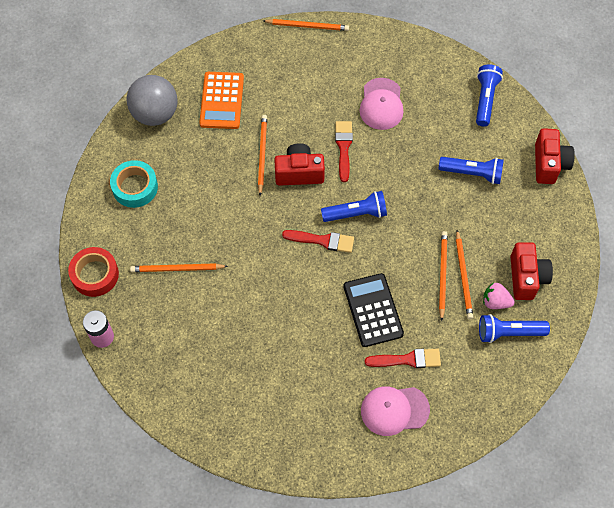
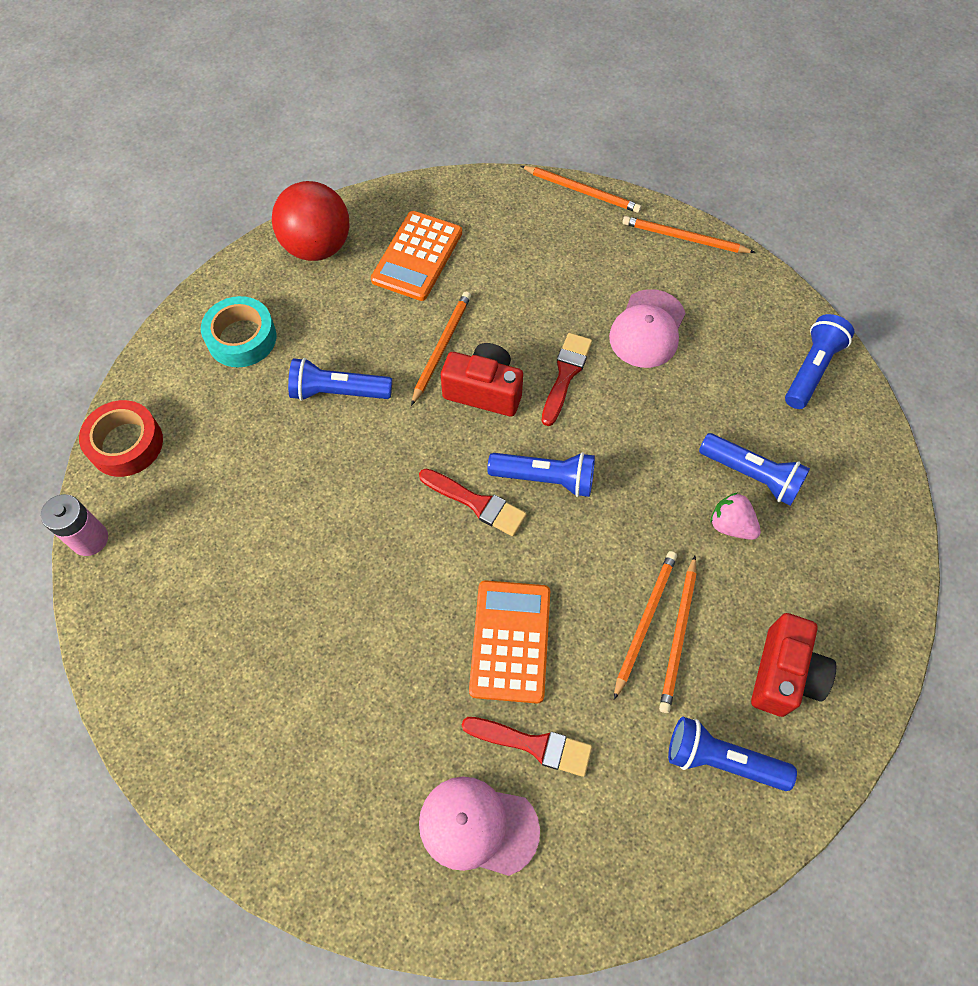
camera: 20 degrees right, 0 degrees up
grey ball [127,75,178,126] -> red ball [272,181,350,261]
orange pencil [130,263,228,272] -> orange pencil moved to [622,216,755,253]
black calculator [343,273,404,347] -> orange calculator [469,580,550,703]
pink strawberry [483,283,515,309] -> pink strawberry moved to [710,492,761,540]
red camera [535,128,575,184] -> none
none -> blue flashlight [288,358,392,401]

